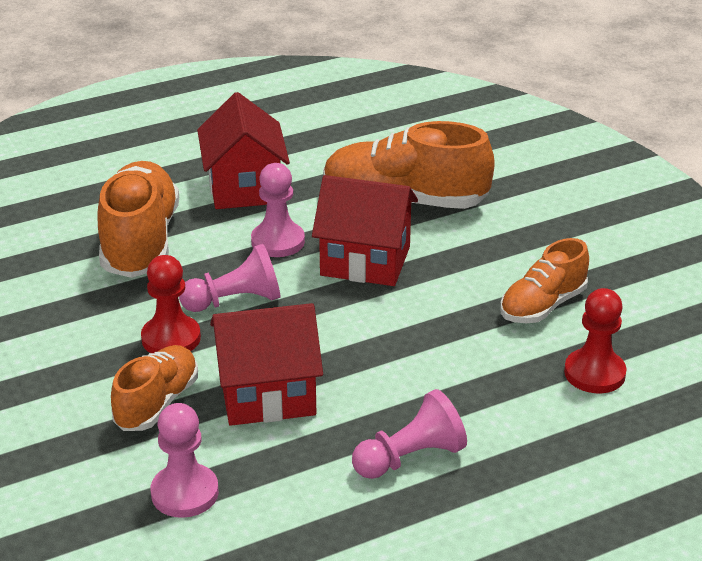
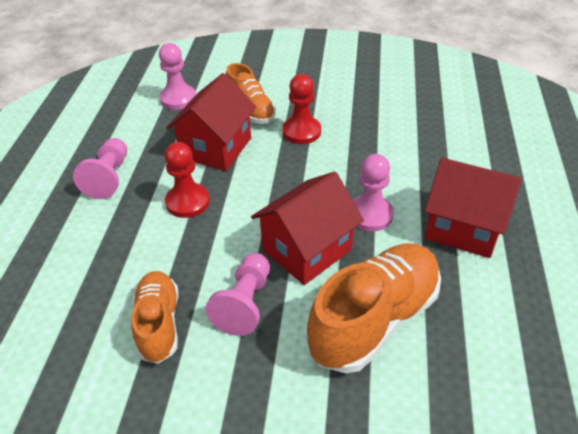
camera: 125 degrees right, 10 degrees up
orange shoe [98,161,179,278] -> none
pink pawn [179,244,280,312] -> pink pawn moved to [205,253,270,336]
red pawn [564,288,627,393] -> red pawn moved to [164,142,210,218]

